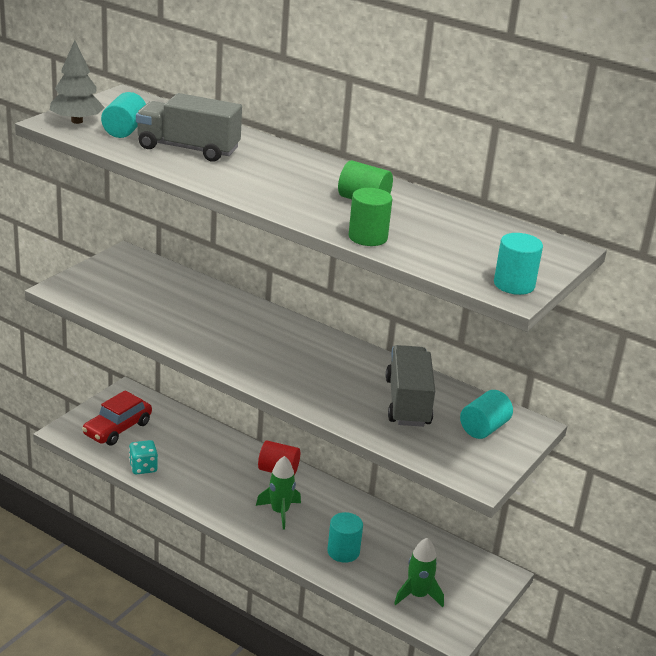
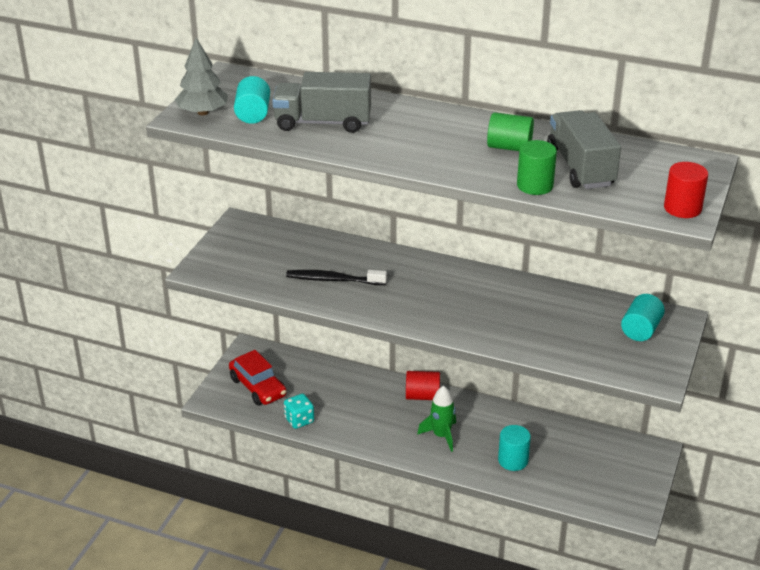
camera: 10 degrees left, 5 degrees up
red car [82,390,152,446] -> red car turned 60 degrees counterclockwise [229,350,287,406]
grey truck [386,345,435,427] -> grey truck moved to [547,110,621,189]
green rocket [394,538,444,607] -> none
turquoise cylinder [494,233,543,295] -> red cylinder [664,162,708,218]
none -> black toothbrush [286,270,387,285]

